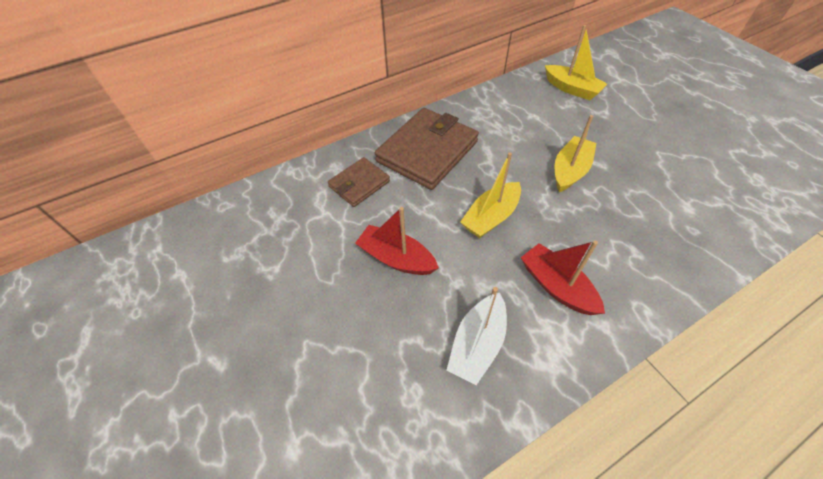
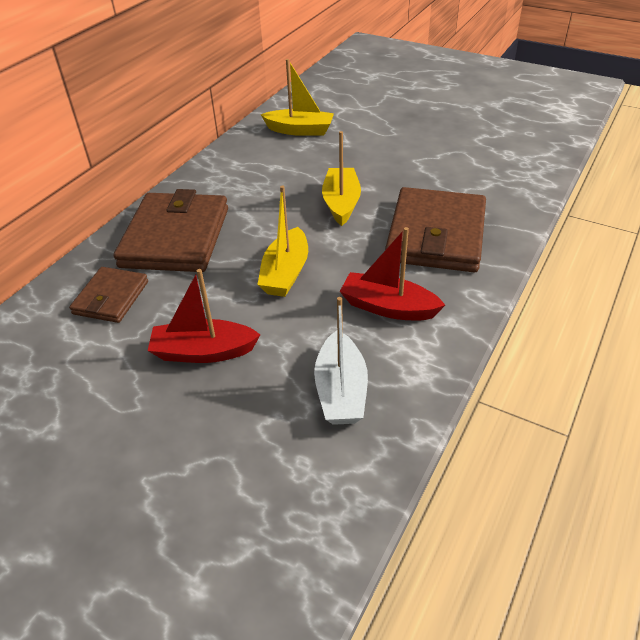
camera: 30 degrees left, 10 degrees down
none -> brown wallet [385,187,486,272]

